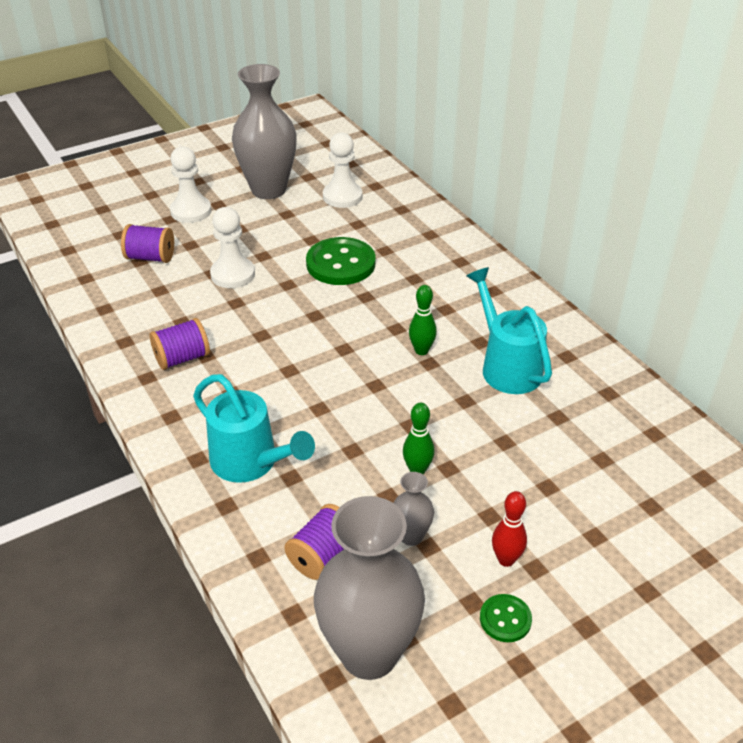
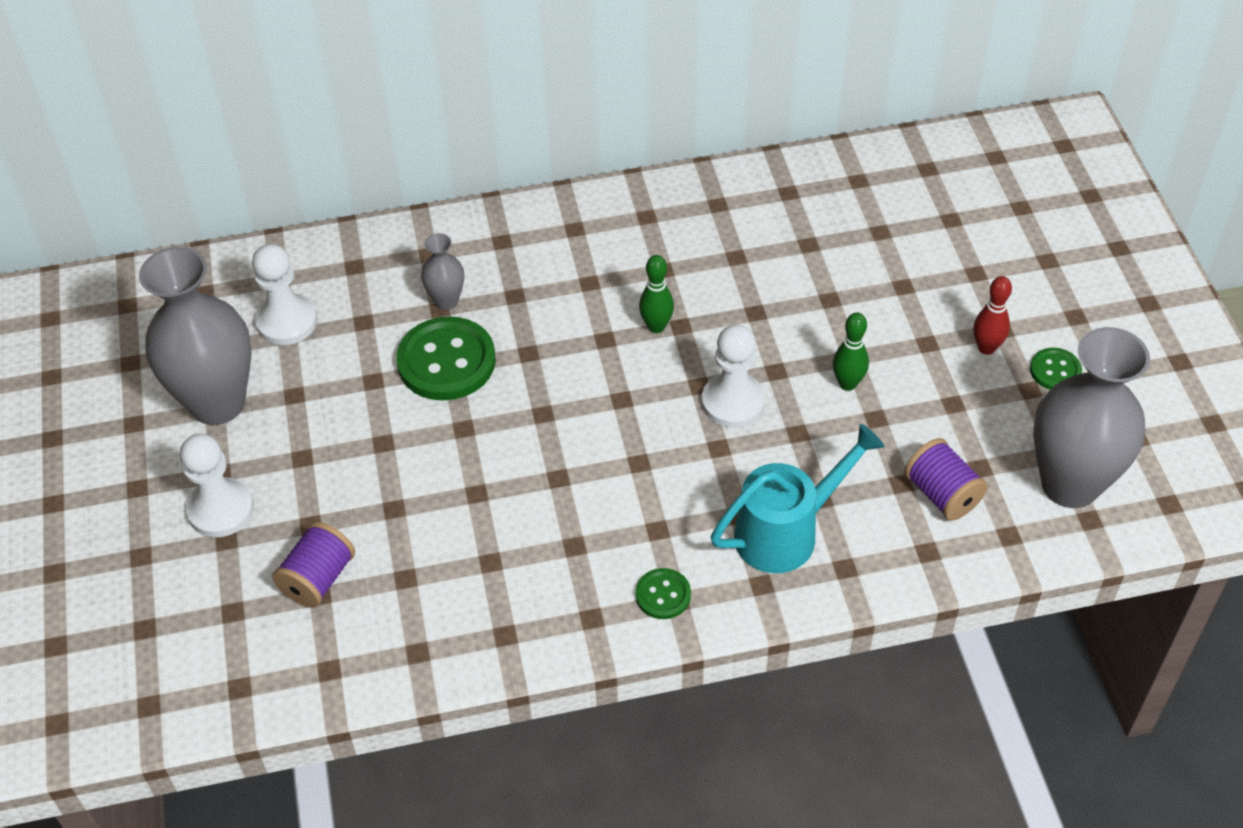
camera: 70 degrees left, 10 degrees up
purple spool [150,318,210,370] -> none
white pawn [210,207,255,288] -> white pawn moved to [702,324,765,428]
grey vase [394,472,434,546] -> grey vase moved to [421,233,464,310]
turquoise watering can [467,267,552,394] -> none
none -> green button [636,568,691,619]

